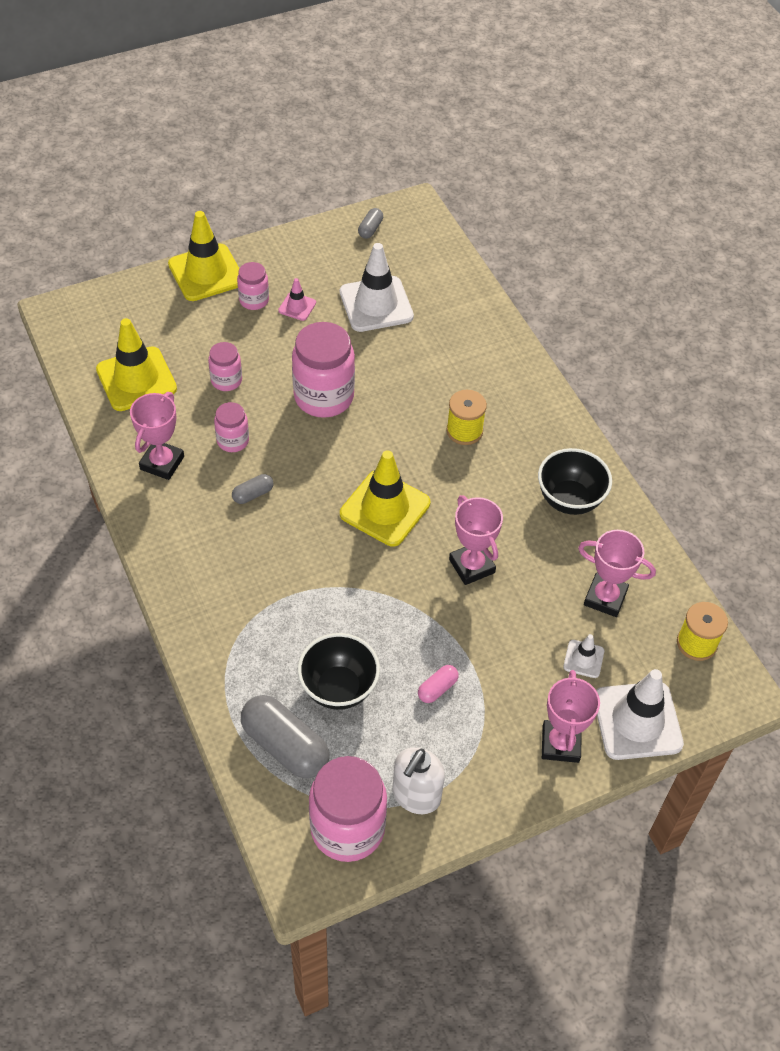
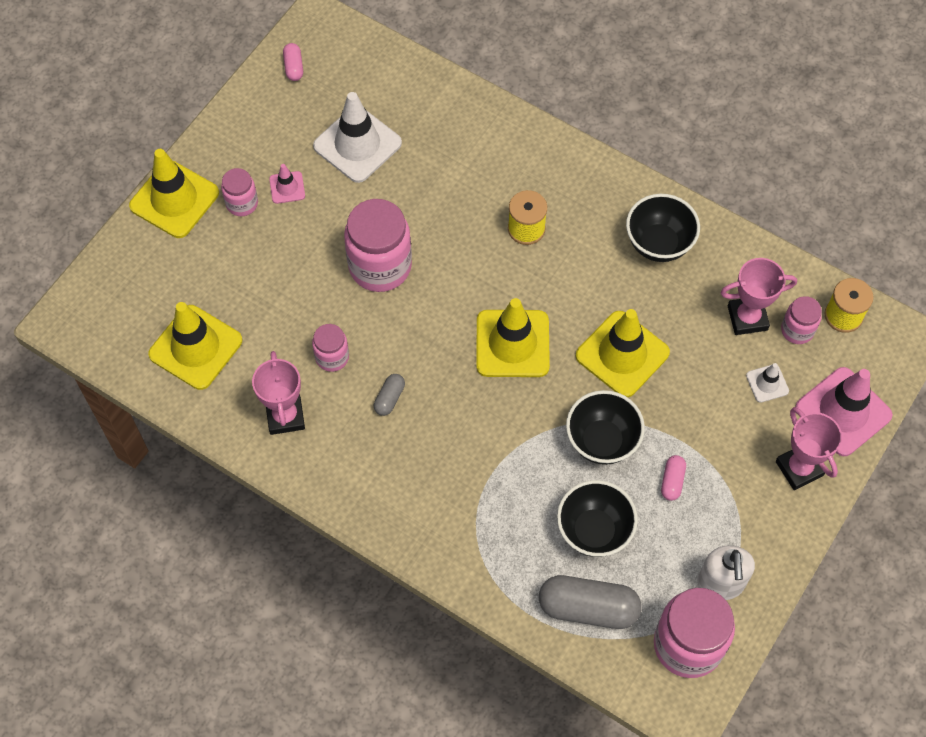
camera: 30 degrees left, 10 degrees up
pink jar [208,342,242,391] -> pink jar moved to [781,296,822,344]
grey capsule [358,208,383,239] -> pink capsule [283,43,303,81]
pink trophy [449,495,503,585] -> yellow traffic cone [575,309,670,397]
white traffic cone [596,669,684,760] -> pink traffic cone [795,367,893,456]
none -> black bowl [566,390,645,465]

